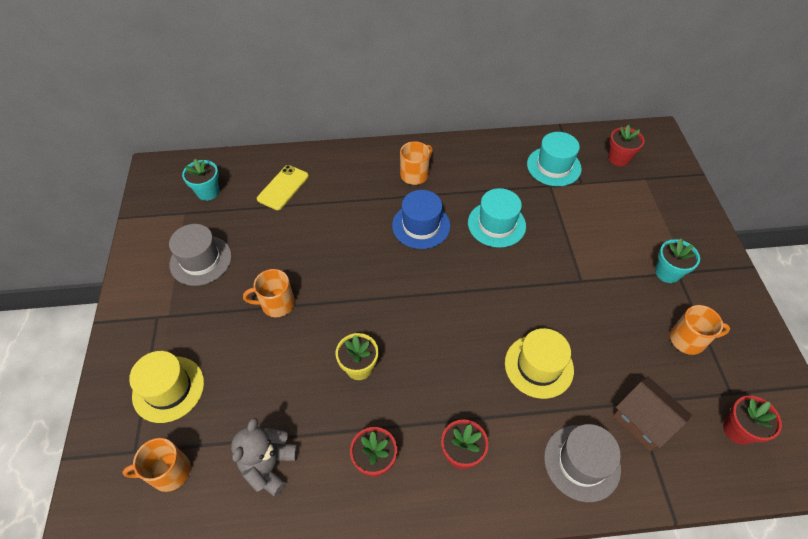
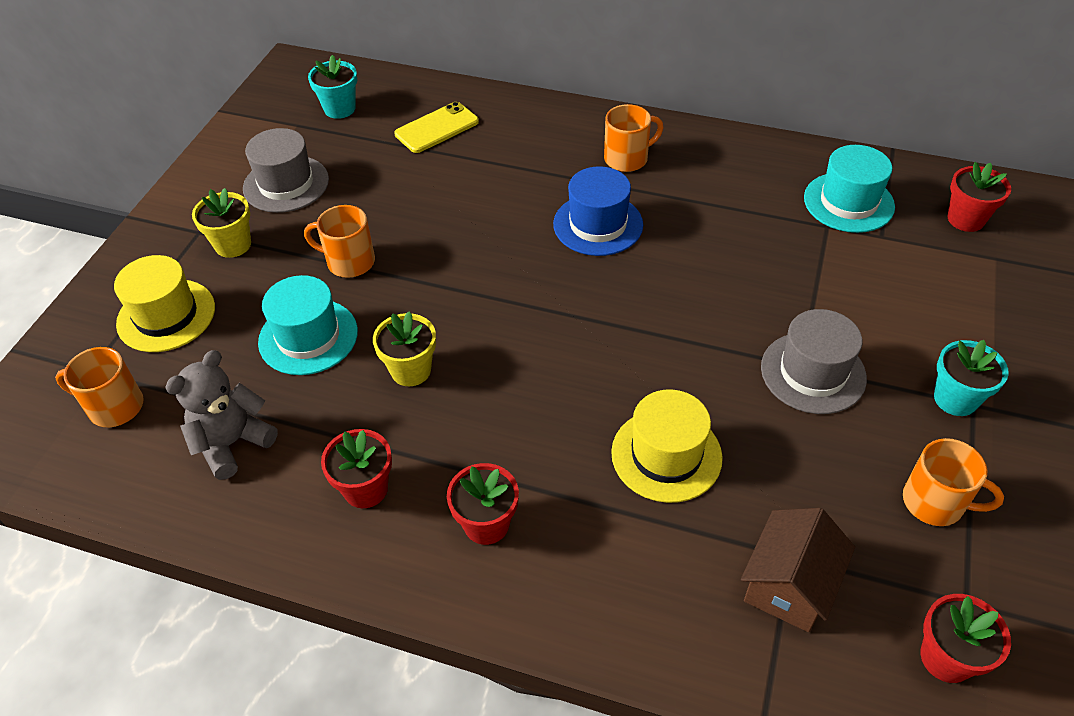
camera: 25 degrees right, 5 degrees down
turquoise hat [468,188,526,248] -> turquoise hat moved to [258,275,358,375]
grey hat [544,424,621,502] -> grey hat moved to [761,309,867,414]
brown house [613,377,692,451] -> brown house turned 45 degrees clockwise [741,508,855,632]
none -> yellow flower pot [192,188,251,258]

